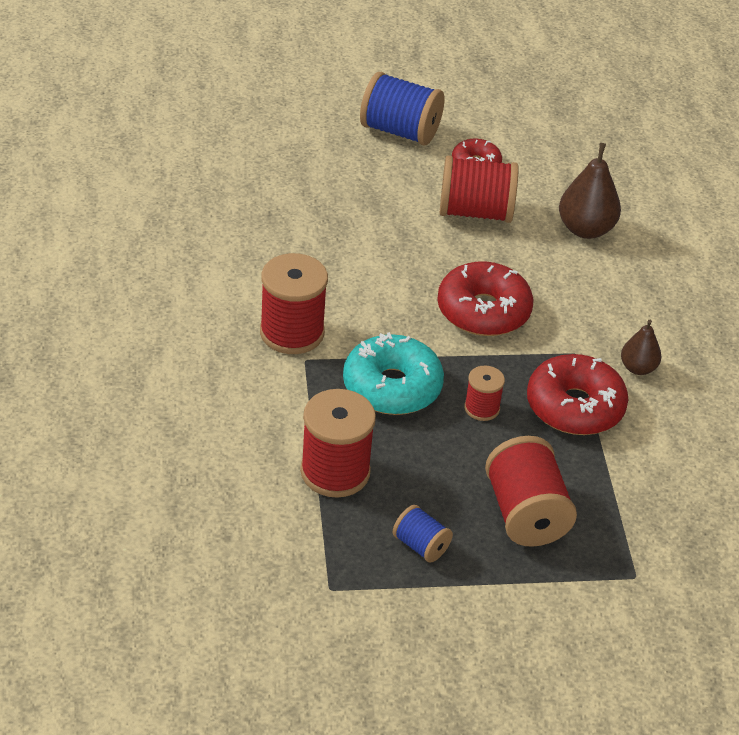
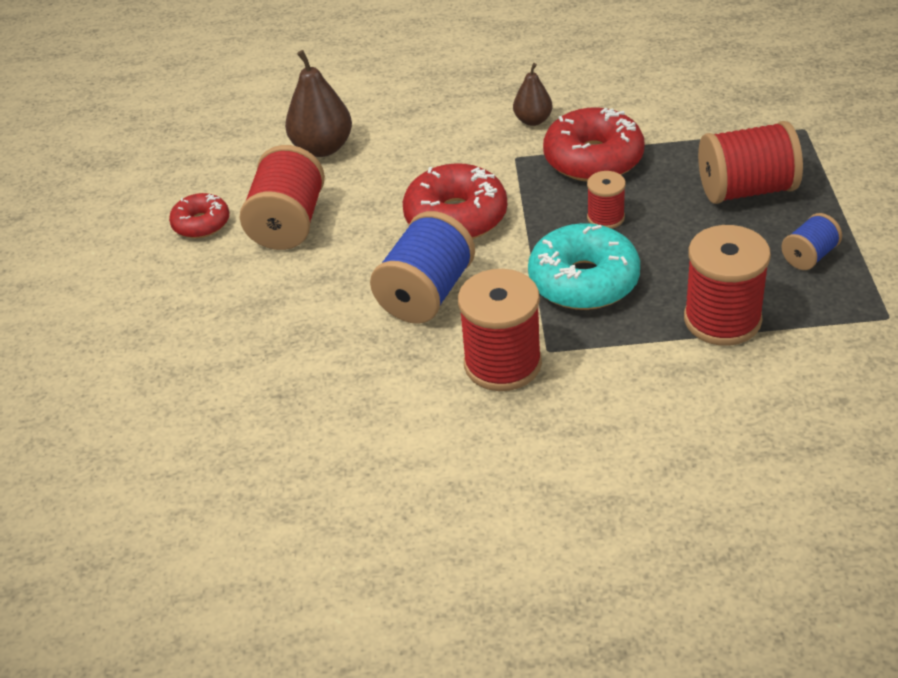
camera: 80 degrees left, 0 degrees up
blue spool [360,72,444,145] -> blue spool moved to [370,211,475,324]

